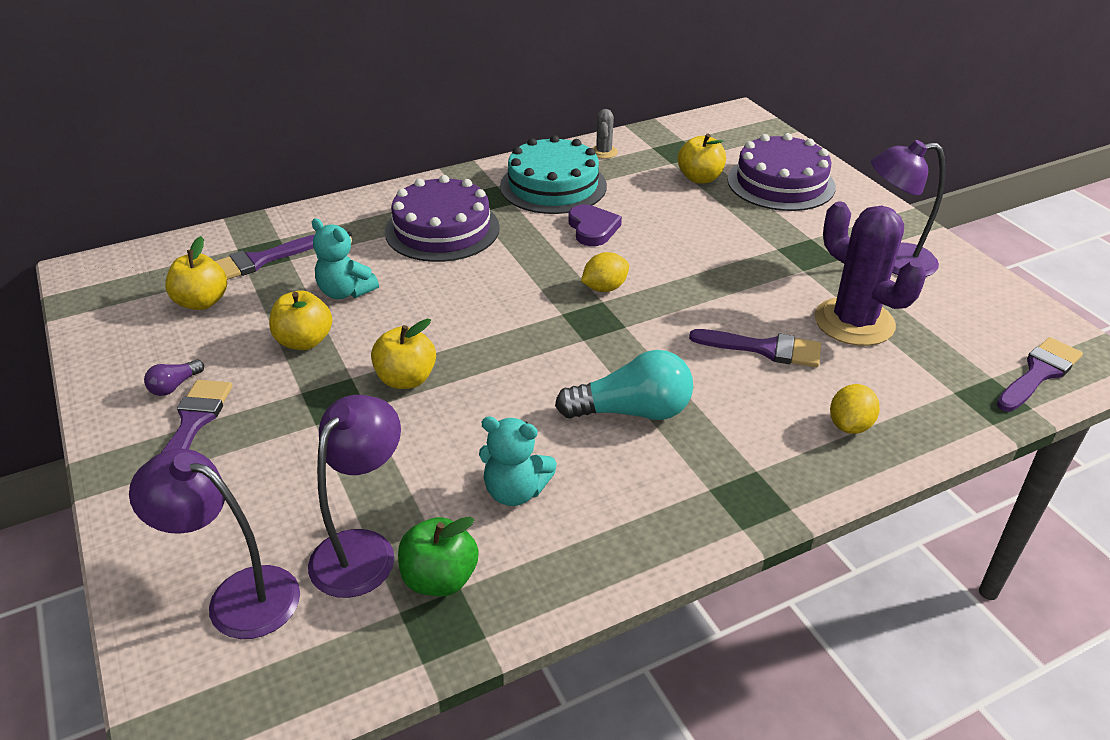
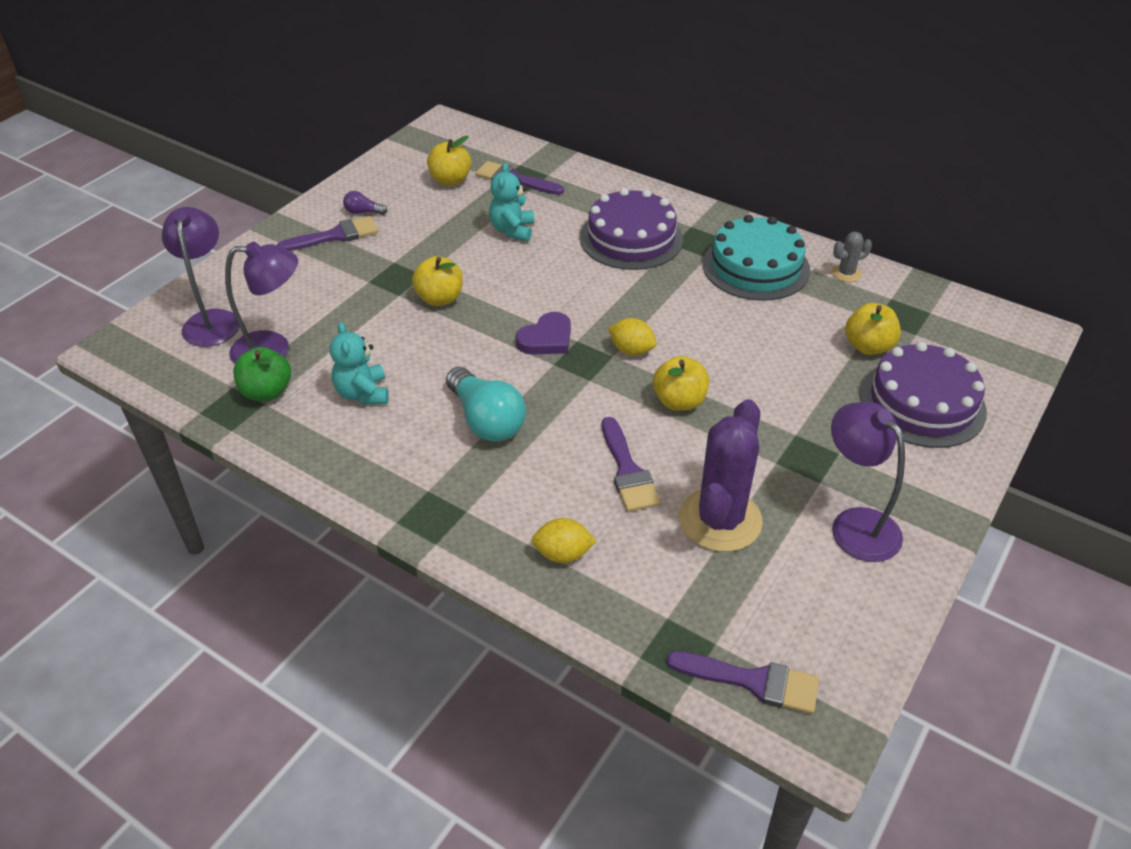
camera: 60 degrees right, 5 degrees up
yellow apple [269,290,332,350] -> yellow apple moved to [653,356,709,411]
purple heart [569,205,622,246] -> purple heart moved to [516,312,571,355]

